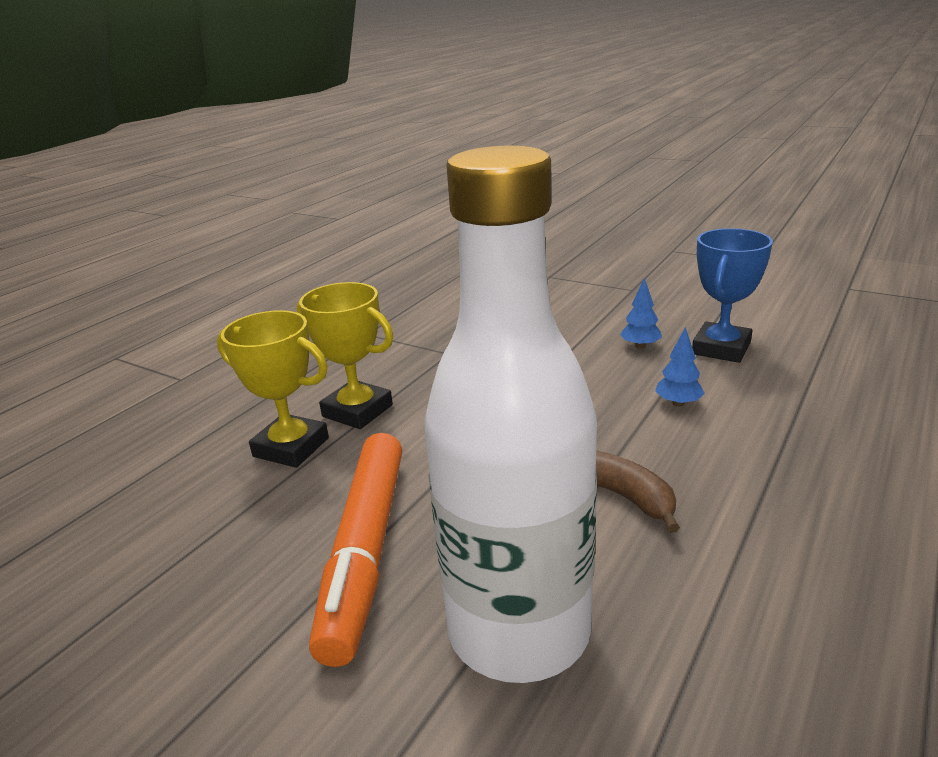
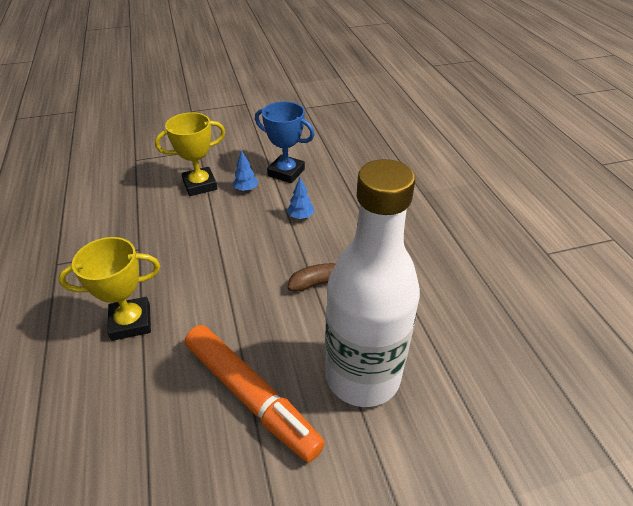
camera: 50 degrees left, 15 degrees up
yellow trophy [217,310,329,468] -> yellow trophy moved to [155,112,225,196]
blue trophy [692,228,773,363] -> blue trophy turned 45 degrees counterclockwise [255,101,315,183]

